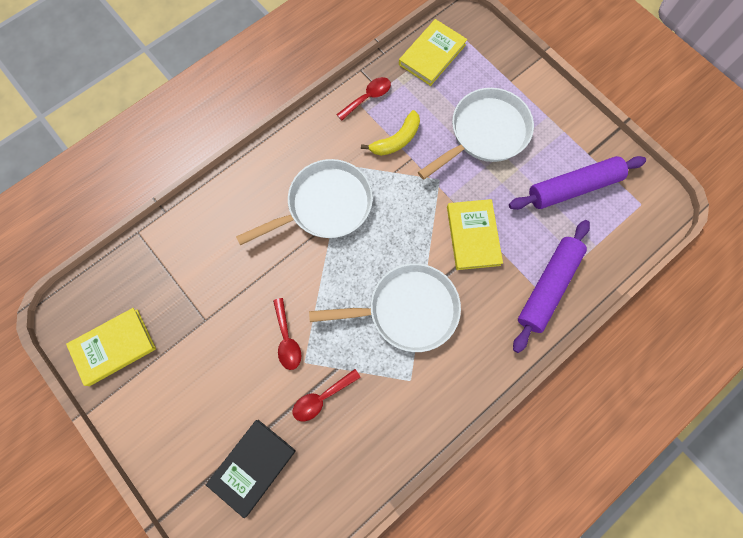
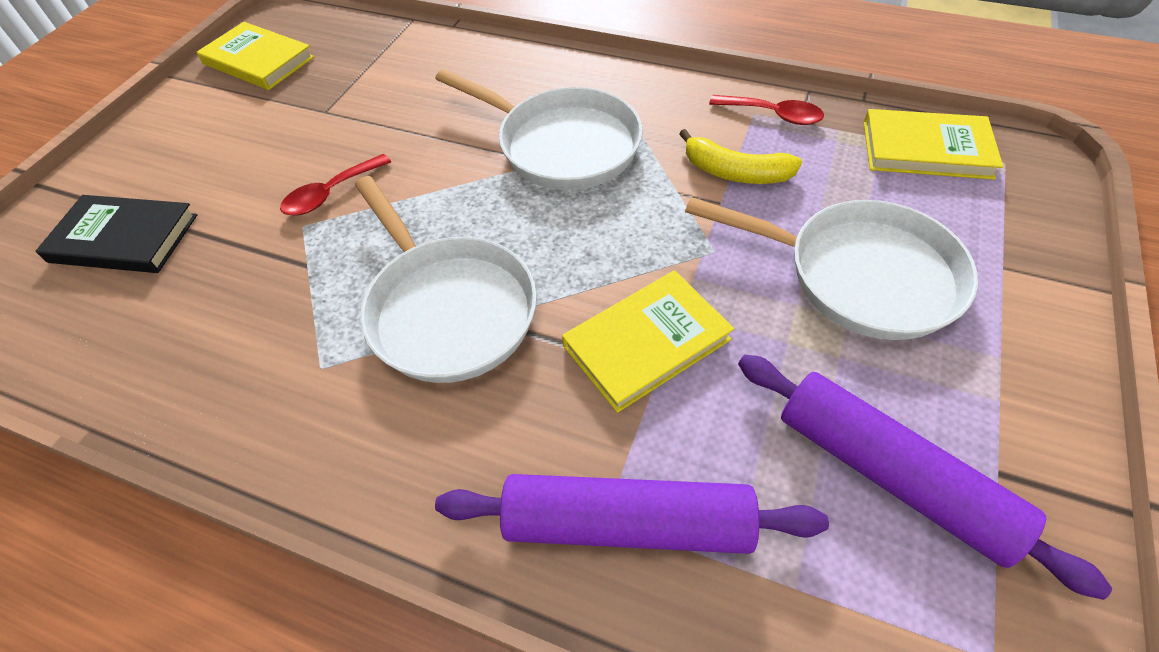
camera: 65 degrees right, 20 degrees down
red spoon [292,369,361,421] -> none

